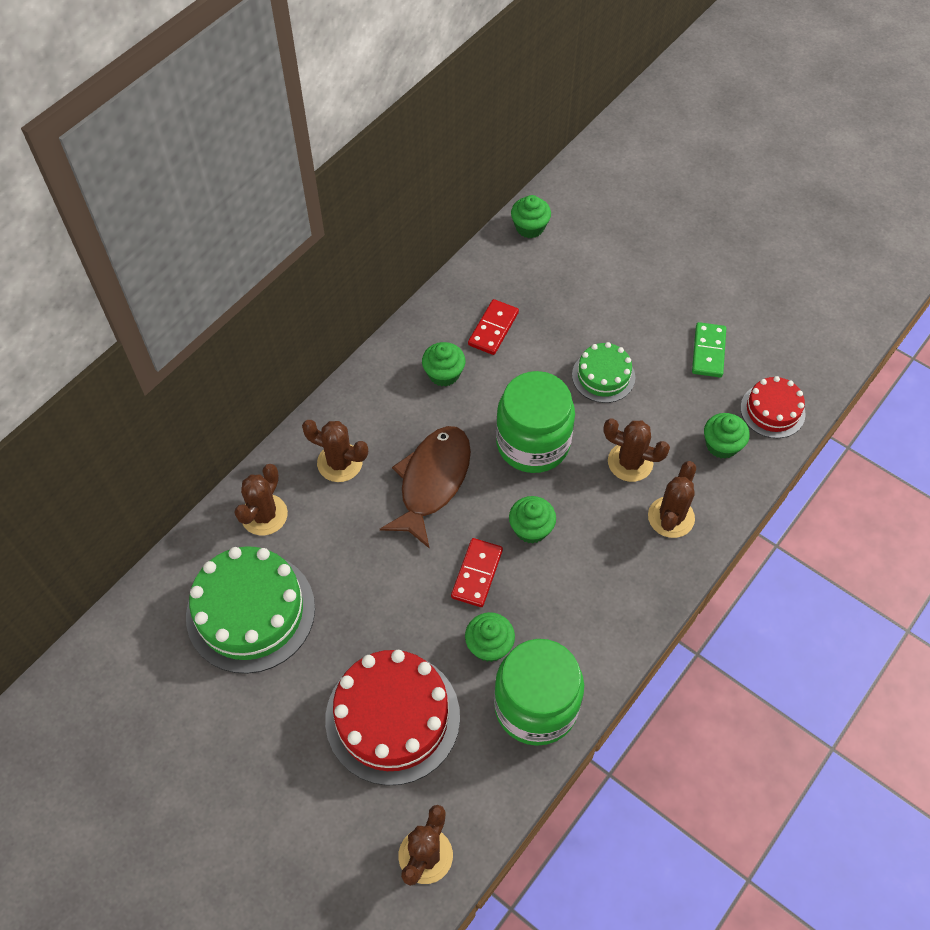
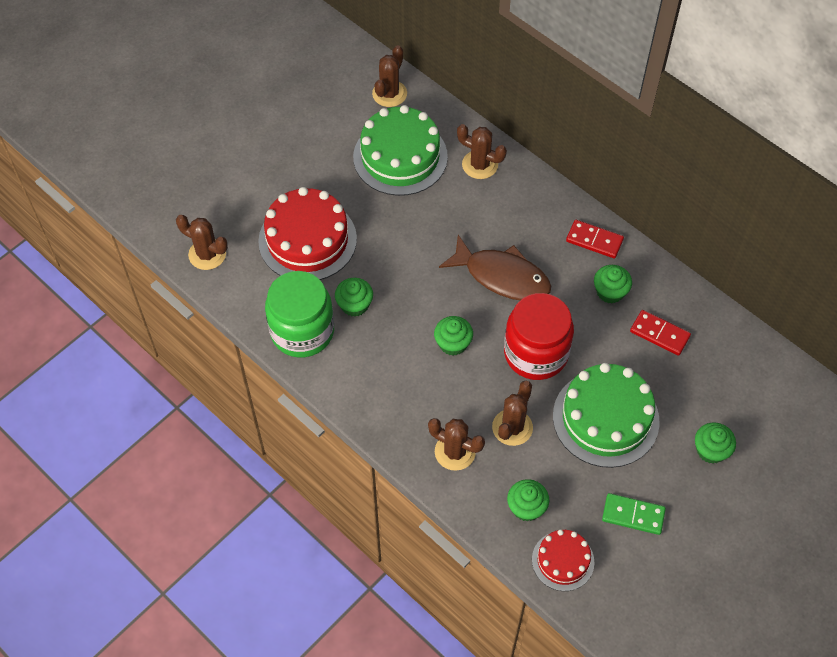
camera: 95 degrees right, 0 degrees up
brown cactus [302,420,368,482] -> brown cactus moved to [372,45,407,107]
red domino [451,538,503,607] -> red domino moved to [566,220,624,258]
green jar [496,371,575,473] -> red jar [504,293,574,380]
green cupcake [511,195,551,238] -> green cupcake moved to [695,422,736,464]
green cake [572,342,635,403] -> green cake [553,363,660,468], size x1.81

